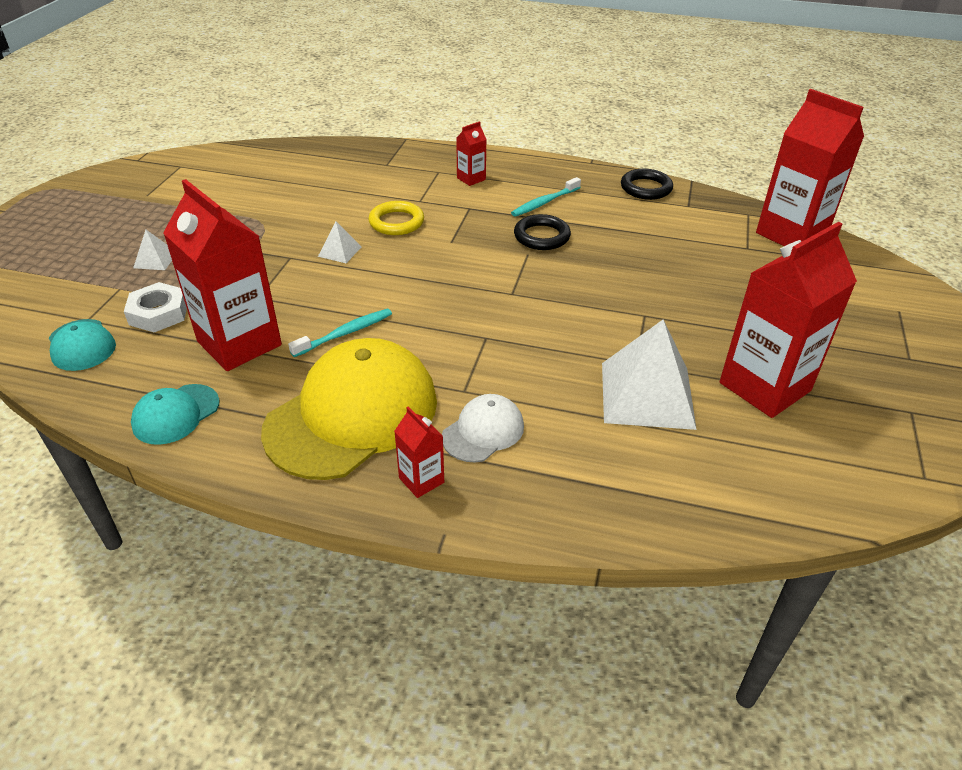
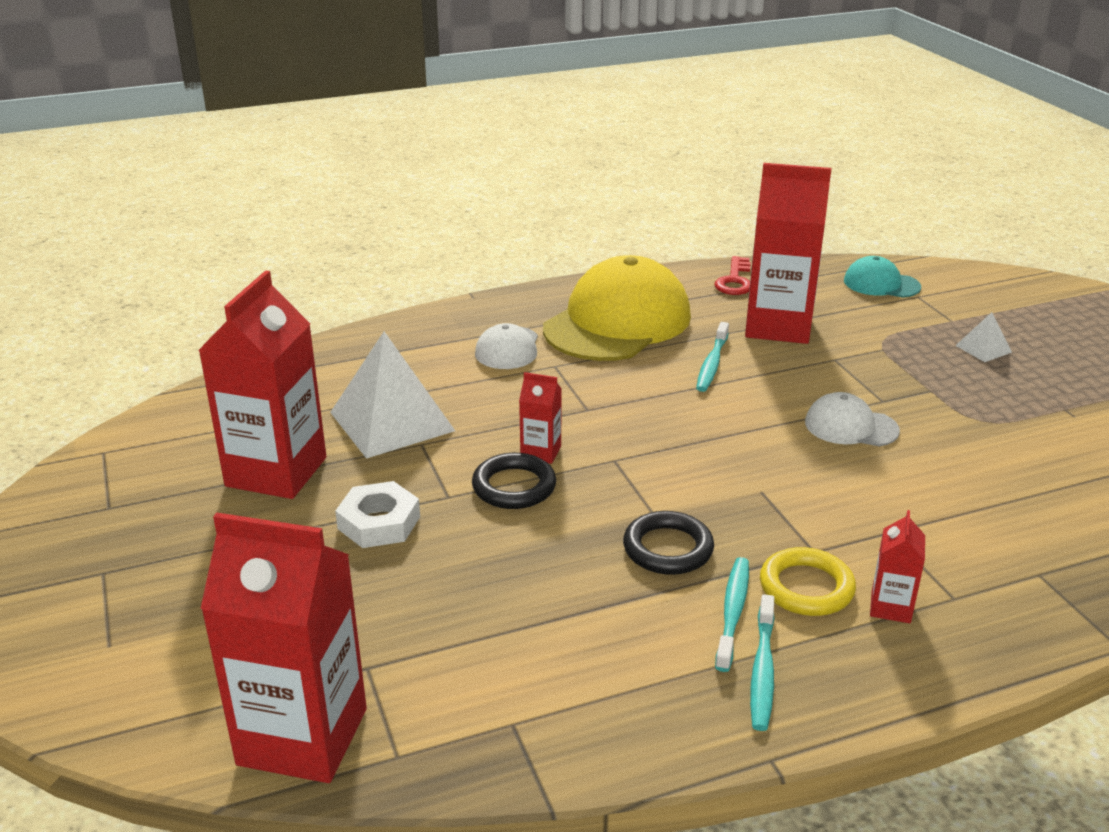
camera: 145 degrees right, 10 degrees down
white nut [124,282,187,332] -> white nut moved to [335,481,420,548]
turquoise cap [131,384,220,445] -> red key [714,256,751,295]
yellow cap [261,338,437,480] -> yellow cap turned 150 degrees counterclockwise [543,255,691,361]
white pyramid [318,222,361,263] -> white cap [805,392,900,446]
yellow ring [368,201,424,235] -> yellow ring moved to [760,547,856,616]
red carton [394,407,444,498] -> red carton moved to [519,372,562,464]
black ring [621,169,673,200] -> black ring moved to [472,453,556,509]
none -> turquoise toothbrush [750,594,775,731]

